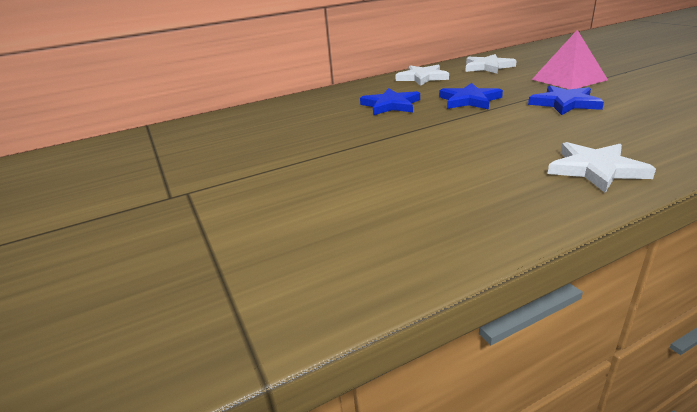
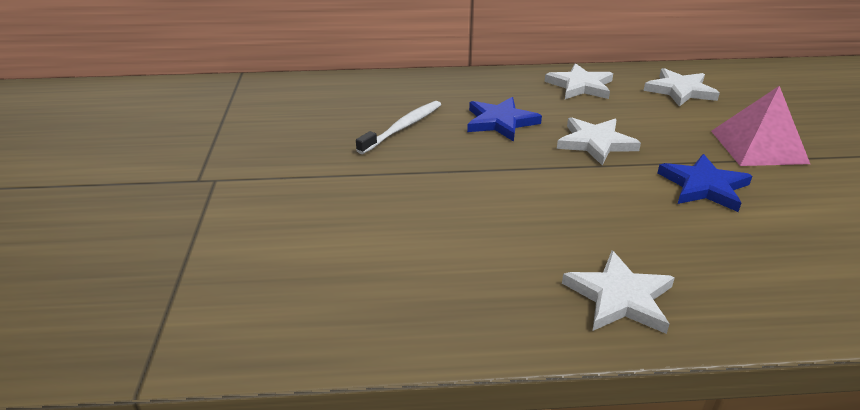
camera: 20 degrees right, 5 degrees up
blue star [439,83,503,110] -> white star [557,117,641,166]
none -> white toothbrush [356,101,441,154]

